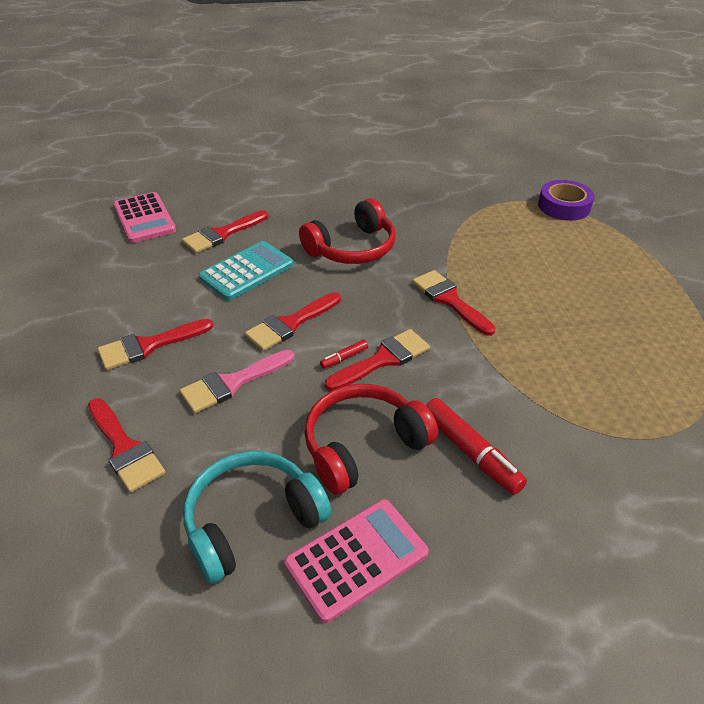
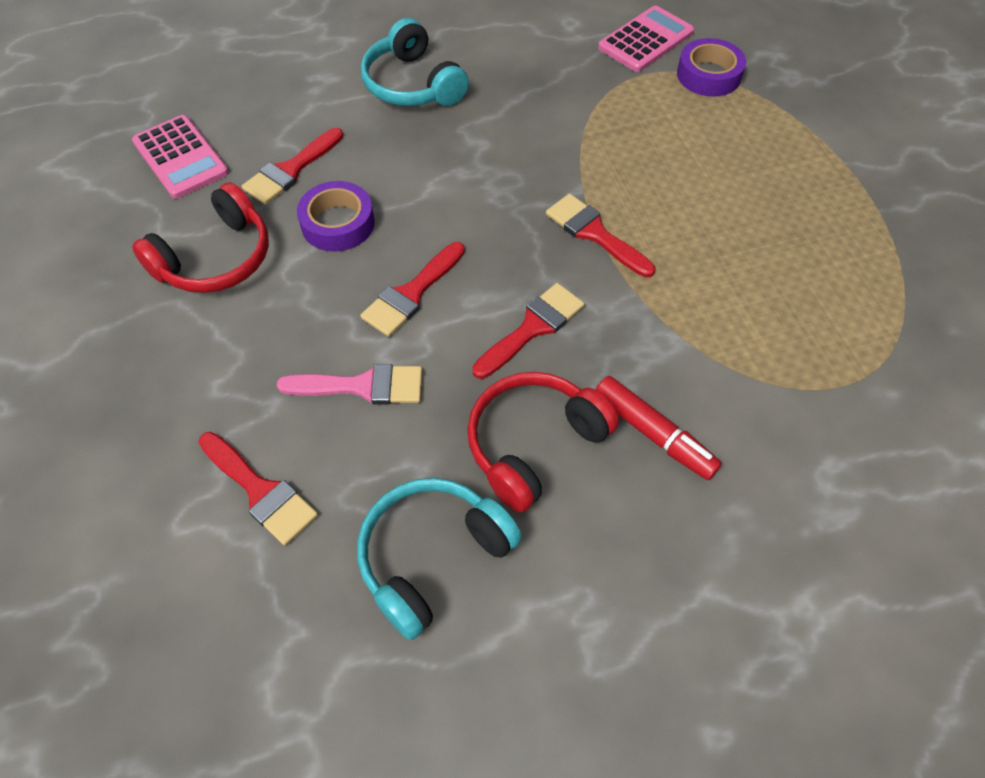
camera: 10 degrees left, 15 degrees up
red brush [97,319,213,370] -> none
pink brush [180,350,295,413] -> pink brush turned 135 degrees counterclockwise [277,364,422,404]
turquoise calculator [199,241,294,300] -> purple tape [297,181,375,251]
pink calculator [284,499,429,623] -> pink calculator moved to [598,5,694,72]
red headphones [299,198,395,264] -> red headphones moved to [132,182,269,293]
red marker [320,340,368,369] -> none
none -> turquoise headphones [361,18,469,106]

